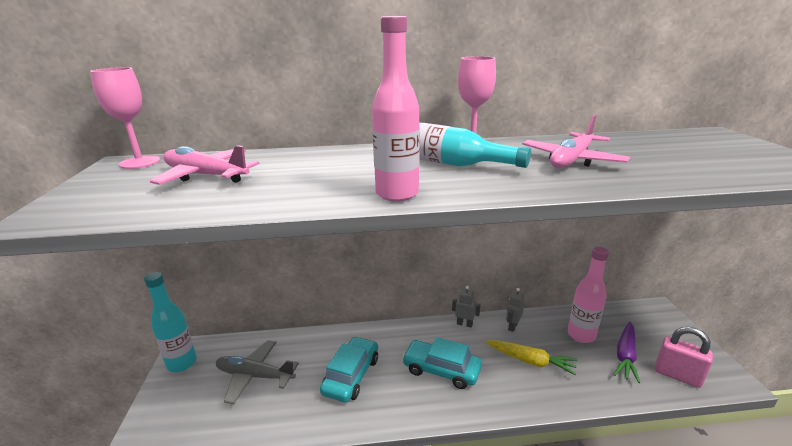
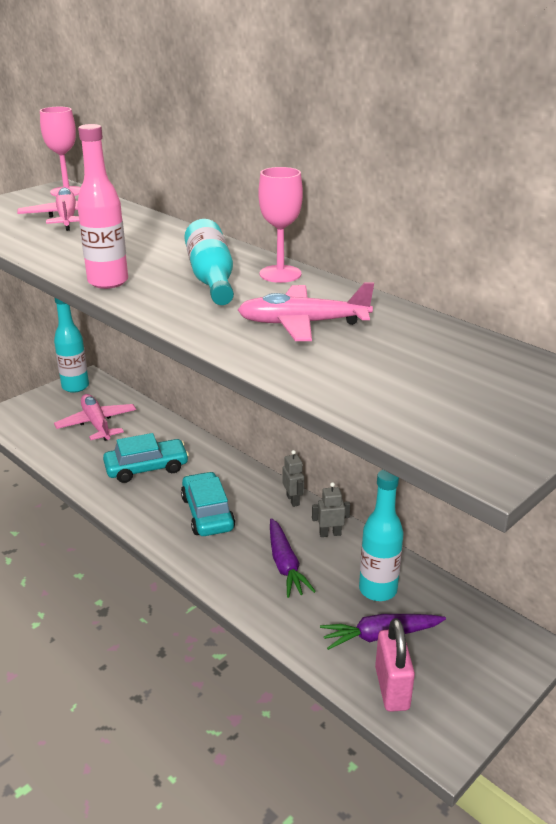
camera: 50 degrees right, 5 degrees up
grey plane [216,340,299,404] -> pink plane [54,394,136,441]
yellow carrot [485,340,577,375] -> purple carrot [270,518,316,598]
pink bottle [568,247,609,343] -> turquoise bottle [359,470,403,601]

